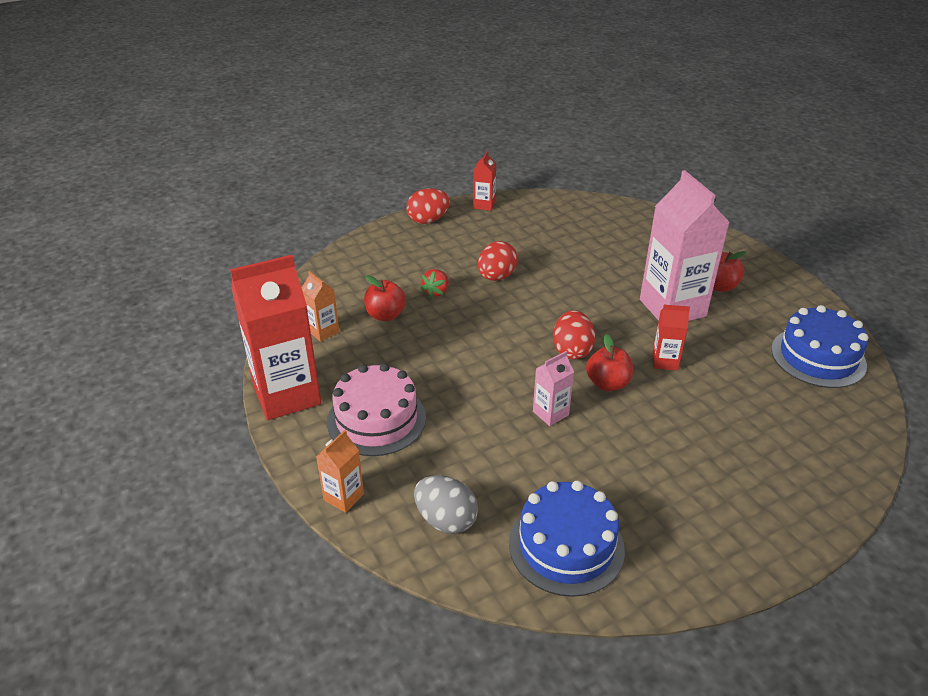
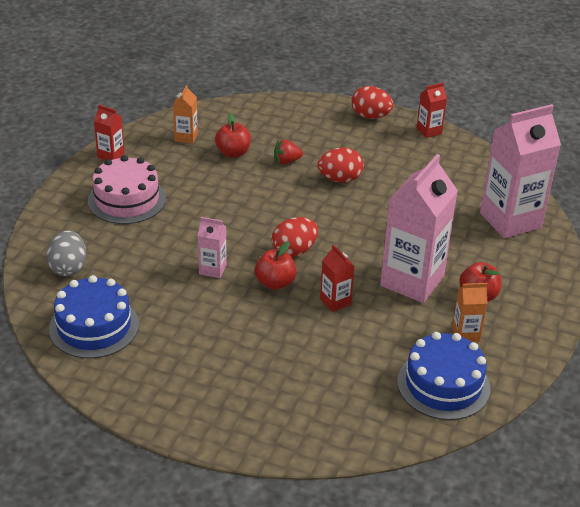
camera: 50 degrees right, 0 degrees up
red carton [230,255,321,420] -> red carton [94,105,125,160], size x0.46
orange carton [316,430,364,513] -> orange carton moved to [452,283,488,342]
none -> pink carton [480,104,561,239]

